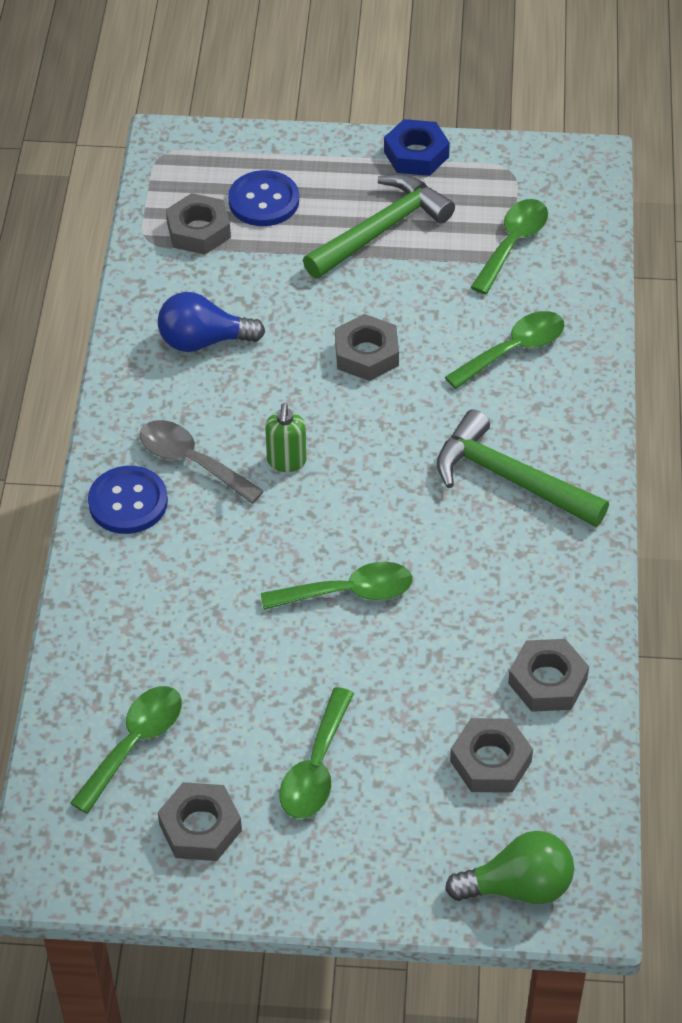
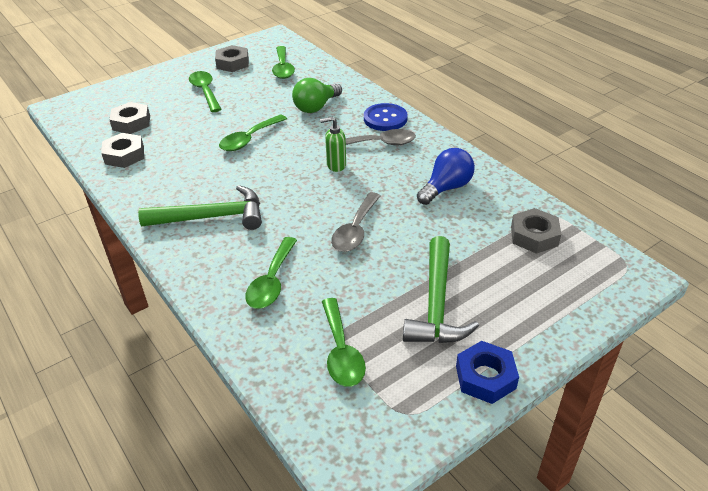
camera: 140 degrees right, 10 degrees down
blue button [228,170,299,226] -> none
green soap dispenser [265,403,307,472] -> green soap dispenser turned 60 degrees counterclockwise [320,117,346,172]
grey nut [335,314,399,381] -> grey spoon [331,192,380,252]
green light bulb [445,831,574,904] -> green light bulb moved to [292,78,342,113]

